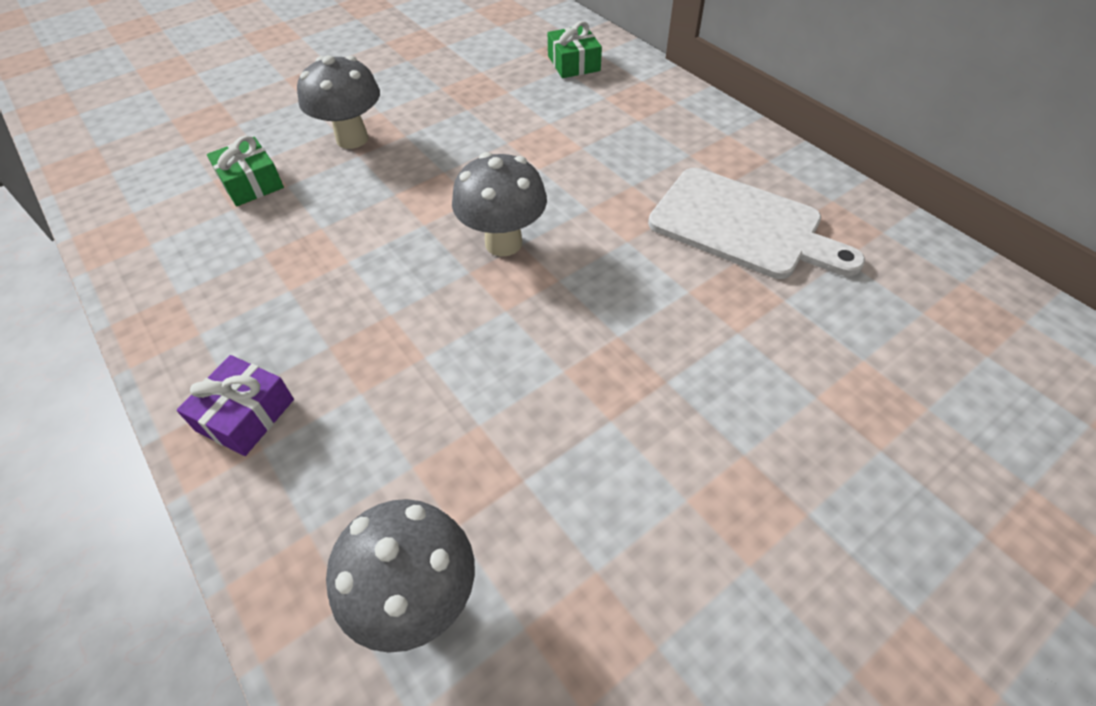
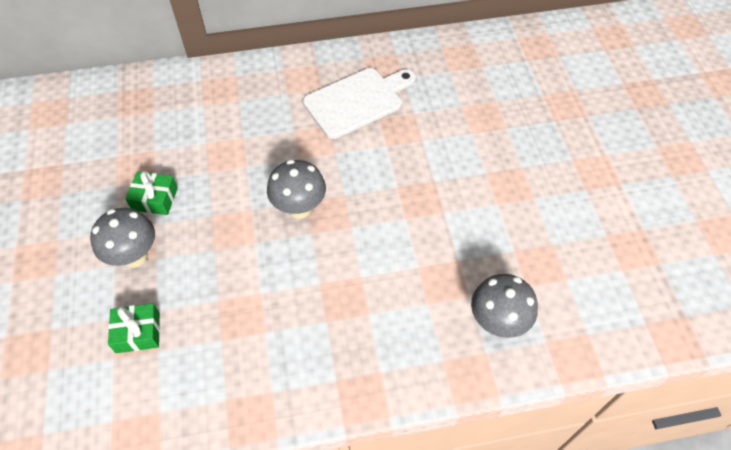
camera: 65 degrees left, 5 degrees up
purple gift [177,355,294,456] -> none
green gift [548,21,602,78] -> green gift moved to [125,171,178,215]

